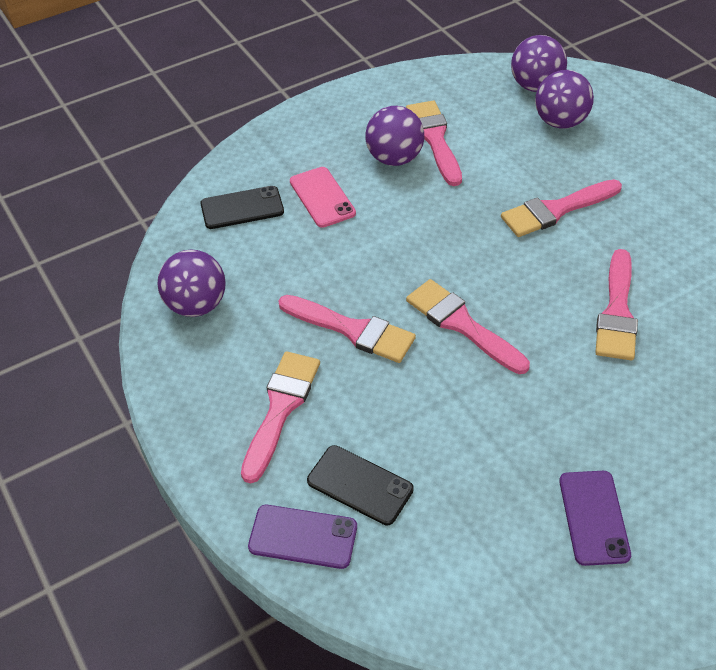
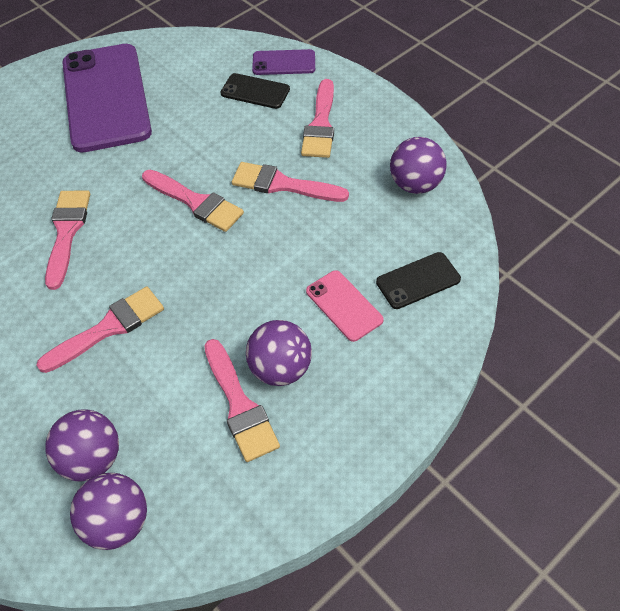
camera: 170 degrees right, 5 degrees up
purple phone [559,471,631,566] -> purple phone [62,44,152,153], size x2.23

